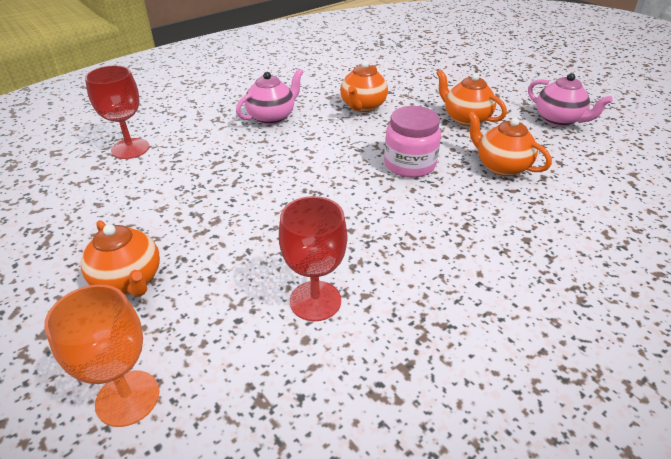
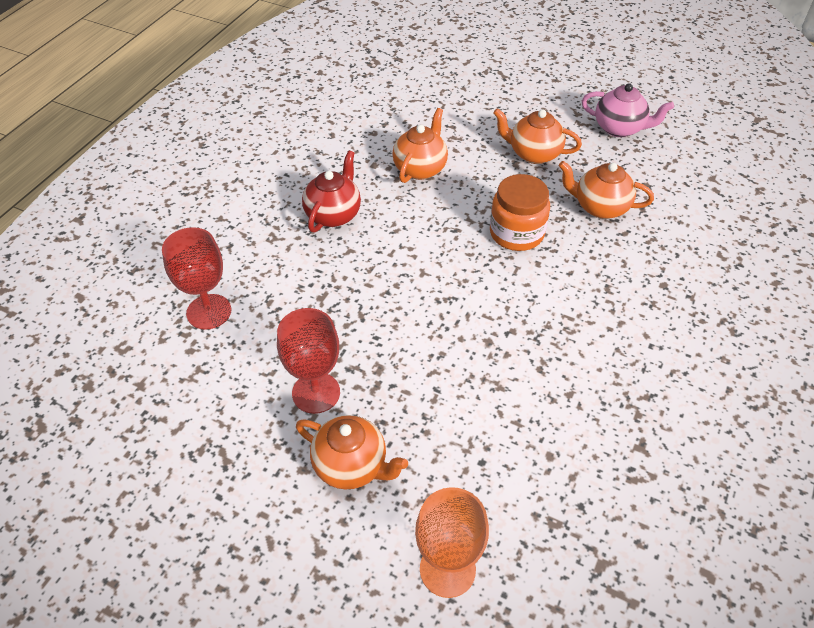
camera: 25 degrees left, 10 degrees up
pink teapot [236,69,303,125] -> red teapot [302,150,361,233]
red goblet [279,196,347,321] -> red goblet moved to [277,308,340,414]
orange teapot [340,61,388,112] -> orange teapot turned 150 degrees counterclockwise [392,108,448,183]
pink jar [384,106,441,178] -> orange jar [490,174,550,251]

